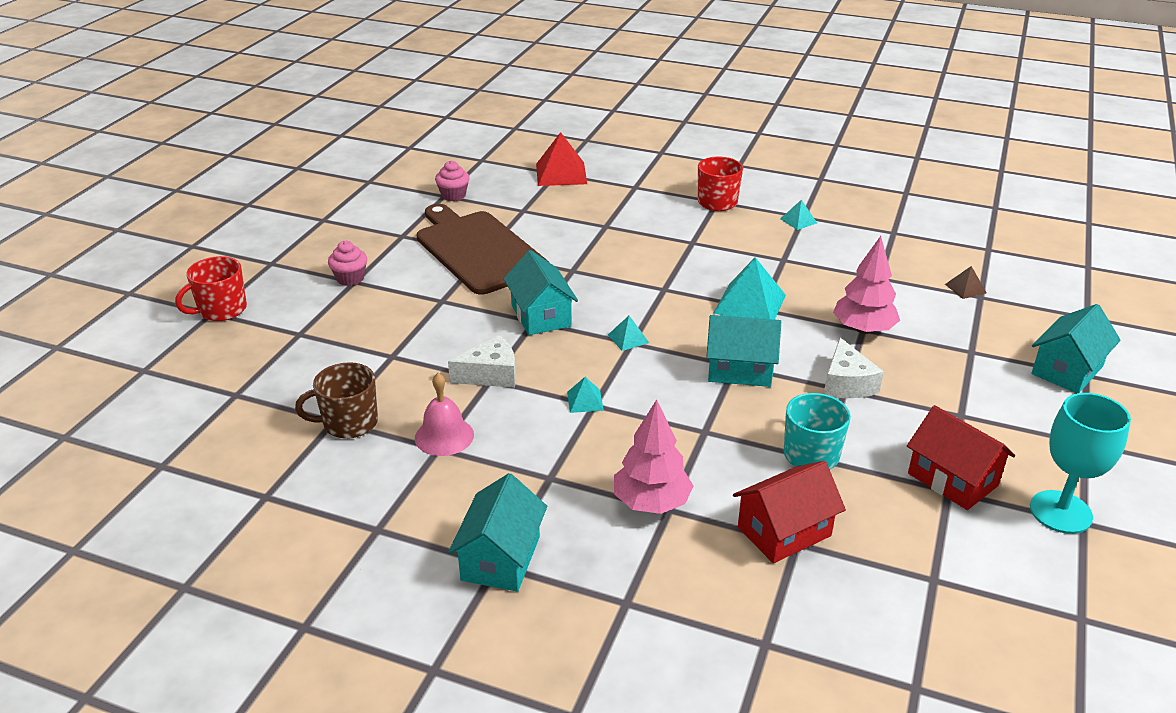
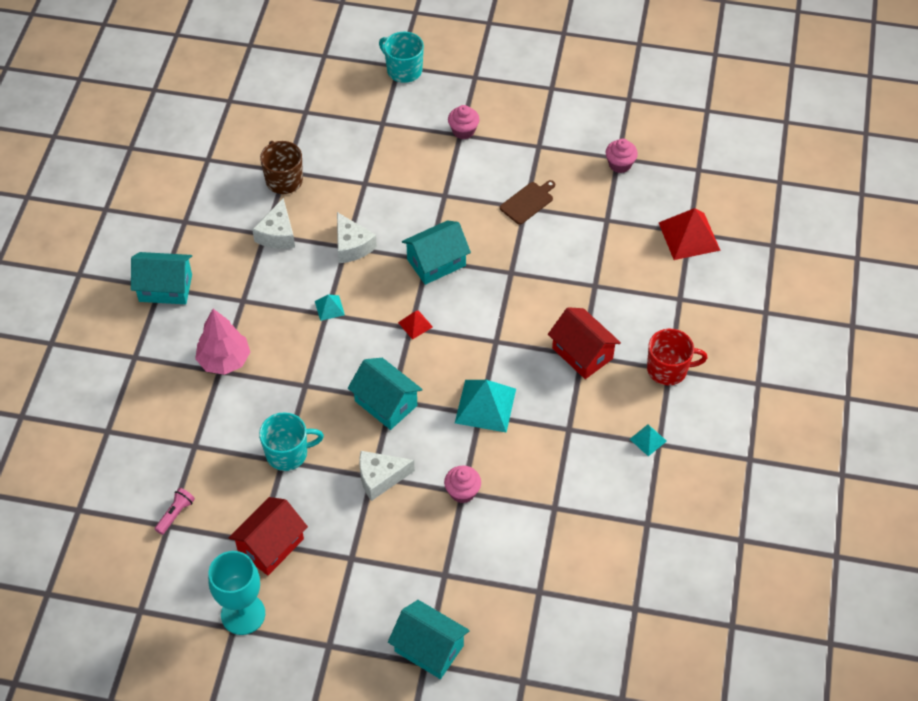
camera: 80 degrees right, 20 degrees up
red mug [175,256,247,321] -> turquoise mug [379,32,424,83]
pink bell [415,373,474,456] -> white cheese [252,198,295,249]
brown cutting board [416,204,549,294] -> brown cutting board [500,180,555,225], size x0.41
turquoise pyramid [608,316,649,351] -> red pyramid [398,310,433,340]
turquoise house [706,315,781,387] -> turquoise house turned 45 degrees counterclockwise [348,358,423,430]
red house [733,461,846,563] -> red house moved to [548,307,621,379]
pink tree [833,236,900,334] -> pink cupcake [444,466,481,503]
brown pyramid [945,266,987,299] -> none
none -> pink flashlight [155,488,195,535]

